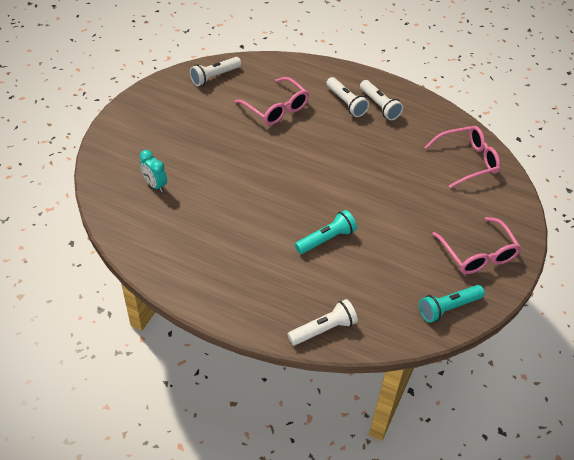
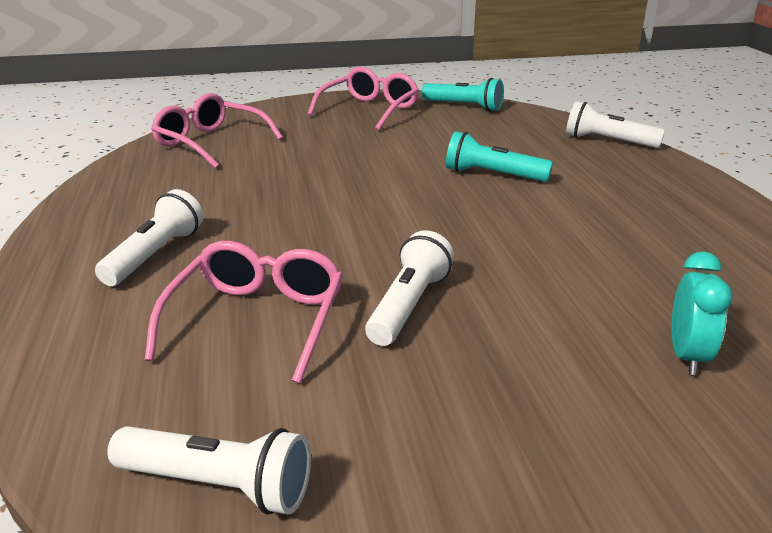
camera: 125 degrees left, 20 degrees down
white flashlight [360,80,403,120] -> white flashlight moved to [365,230,454,346]

